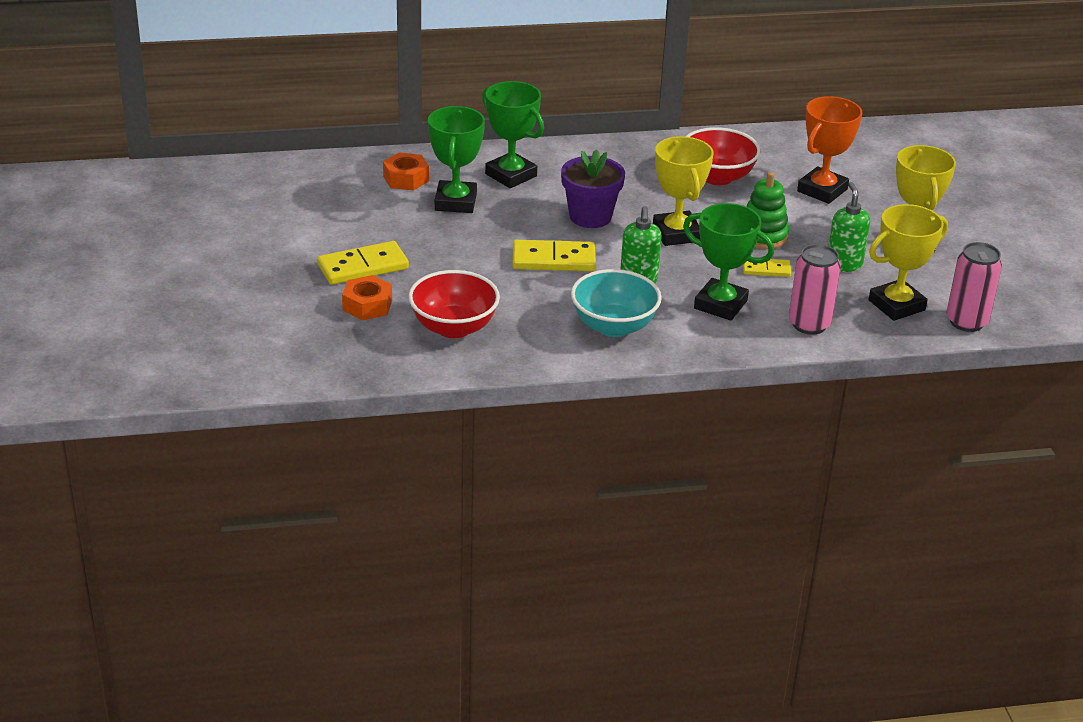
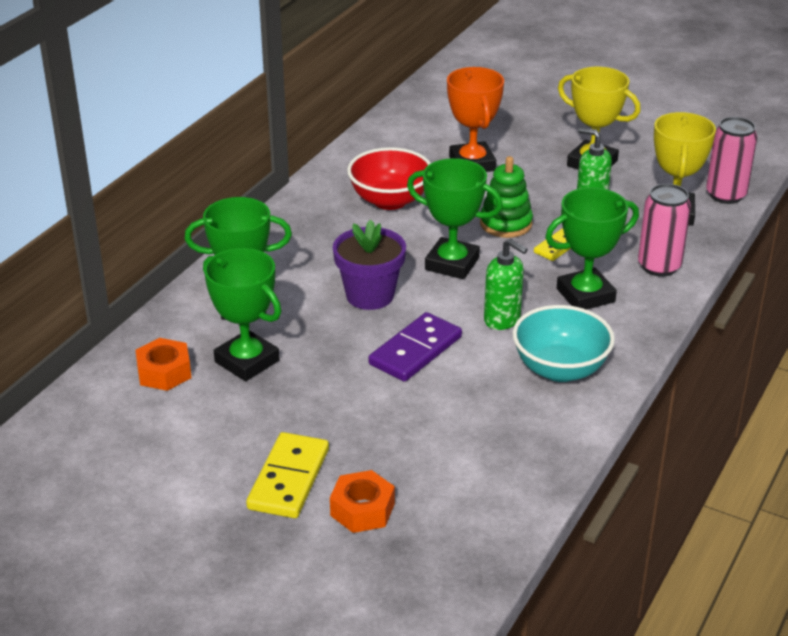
camera: 50 degrees left, 0 degrees up
red bowl [408,270,500,338] -> none
yellow domino [512,240,596,271] -> purple domino [369,312,462,382]
yellow trophy [653,136,713,246] -> green trophy [407,158,503,279]

